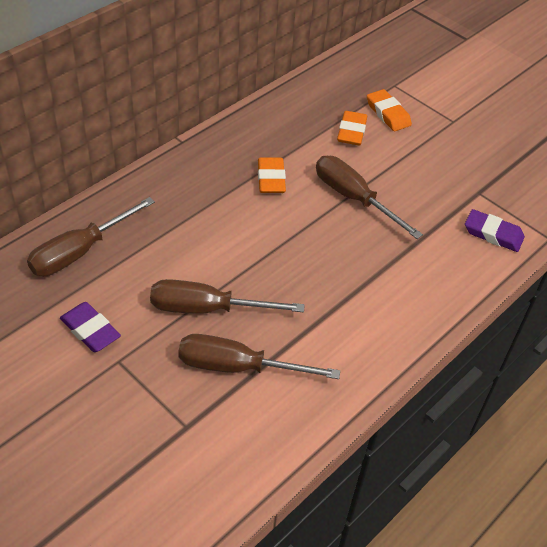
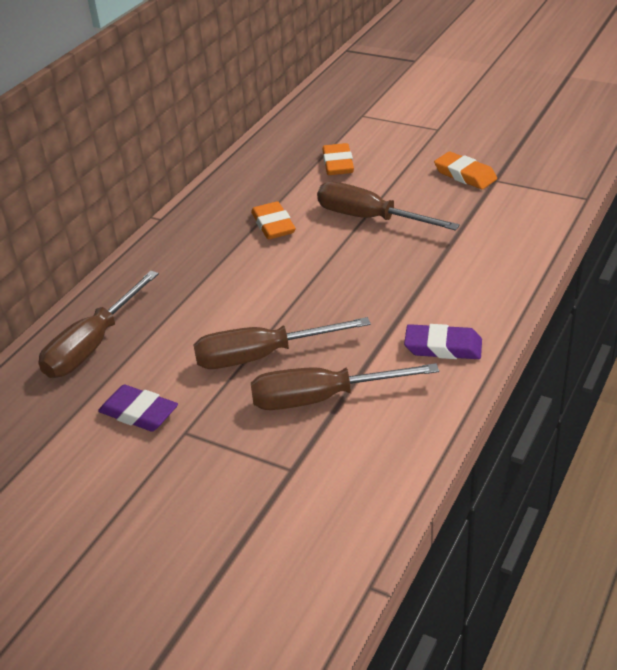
camera: 10 degrees left, 10 degrees down
orange eraser [367,89,412,131] -> orange eraser moved to [434,152,497,189]
purple eraser [465,209,525,252] -> purple eraser moved to [404,324,482,359]

